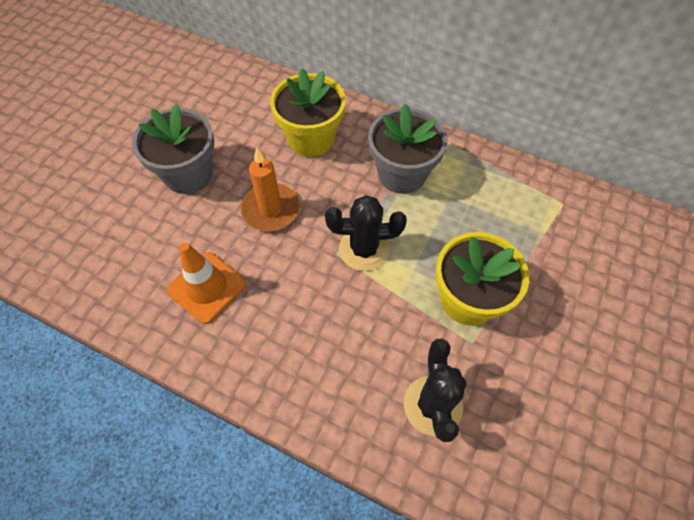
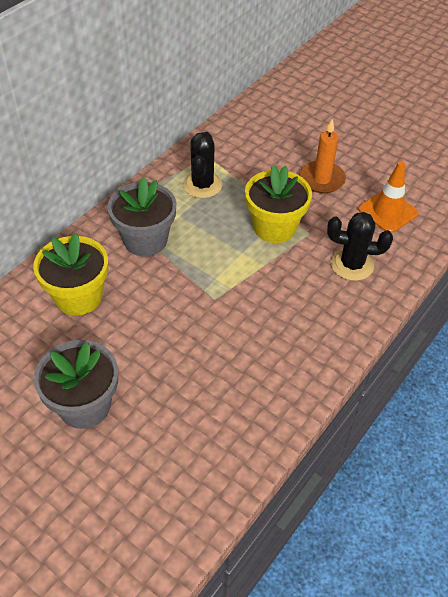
camera: 80 degrees left, 10 degrees down
orange traffic cone [167,242,246,324] -> orange traffic cone moved to [358,161,419,233]
orange candle [241,147,300,231] -> orange candle moved to [299,119,346,193]
black cactus [325,195,407,271] -> black cactus moved to [183,132,222,198]

